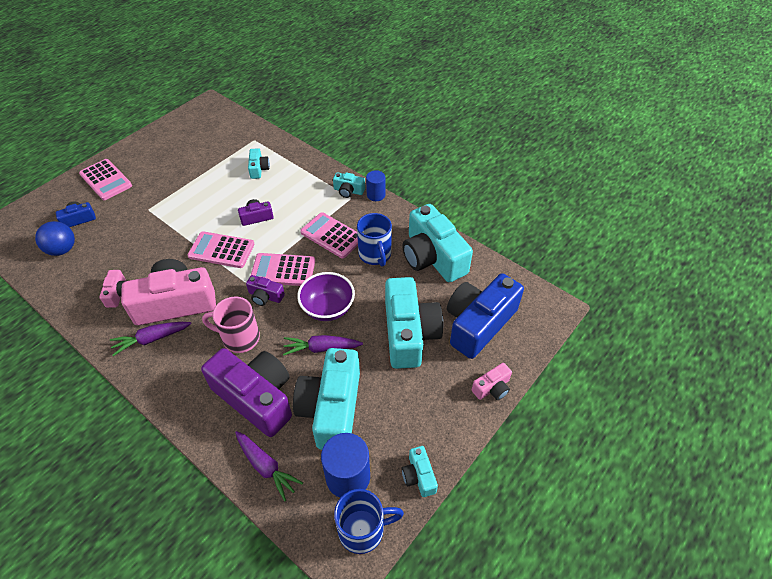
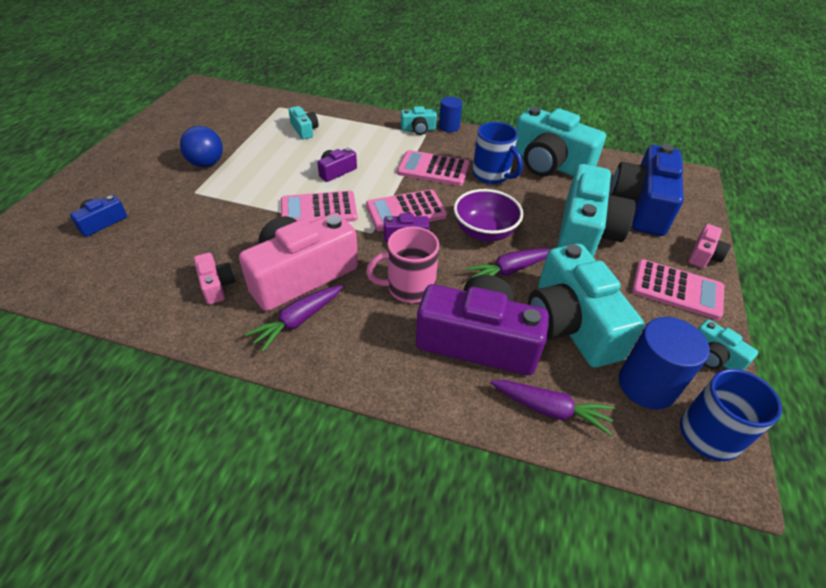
camera: 25 degrees left, 5 degrees down
blue ball [35,221,75,256] -> blue ball moved to [180,126,223,167]
pink calculator [79,159,132,200] -> pink calculator moved to [632,259,724,320]
turquoise camera [385,277,443,369] -> turquoise camera turned 45 degrees clockwise [557,164,636,257]

